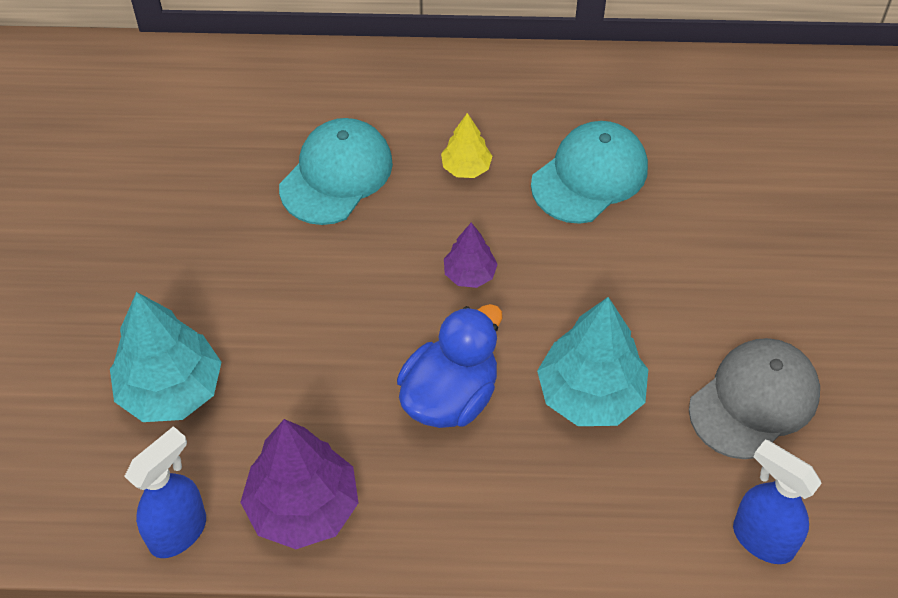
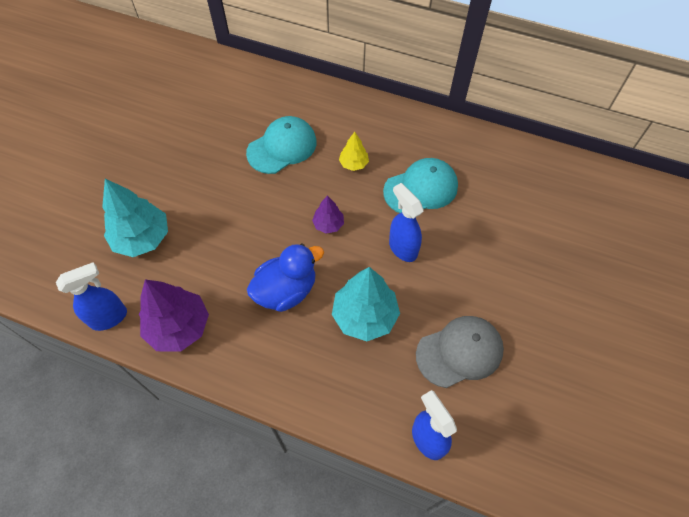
camera: 20 degrees right, 5 degrees up
none -> blue spray bottle [389,183,424,262]

